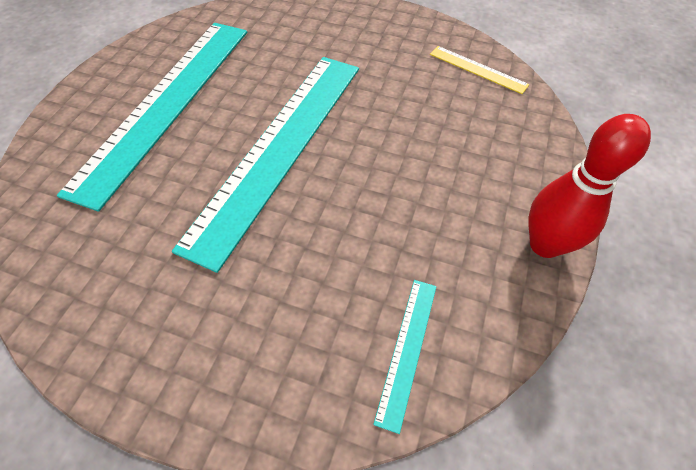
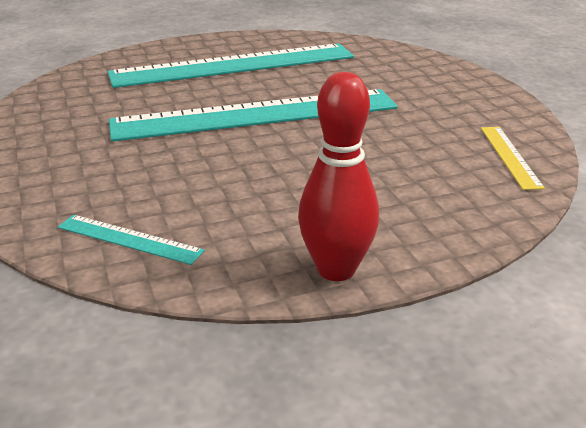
camera: 50 degrees right, 25 degrees down
turquoise ruler [373,280,437,434] -> turquoise ruler turned 45 degrees clockwise [58,215,205,265]

